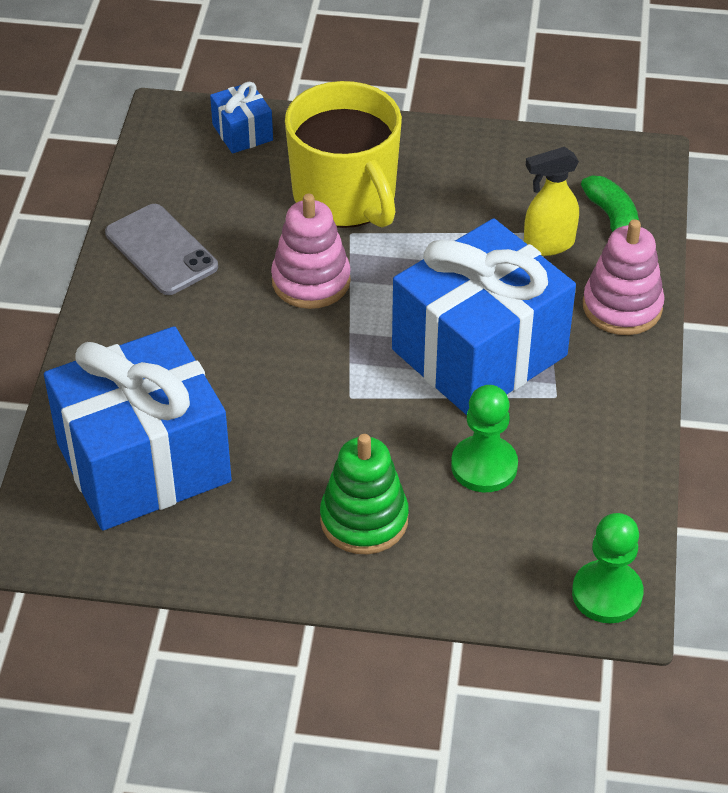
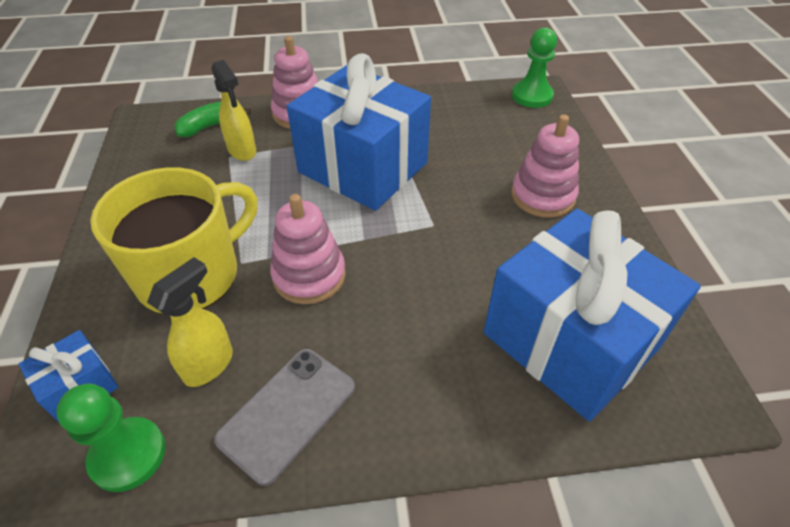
camera: 105 degrees left, 0 degrees up
green stacking toy [320,434,409,554] -> pink stacking toy [511,114,579,218]
green pawn [451,385,518,492] -> green pawn moved to [56,384,165,492]
none -> yellow spray bottle [147,257,233,387]

